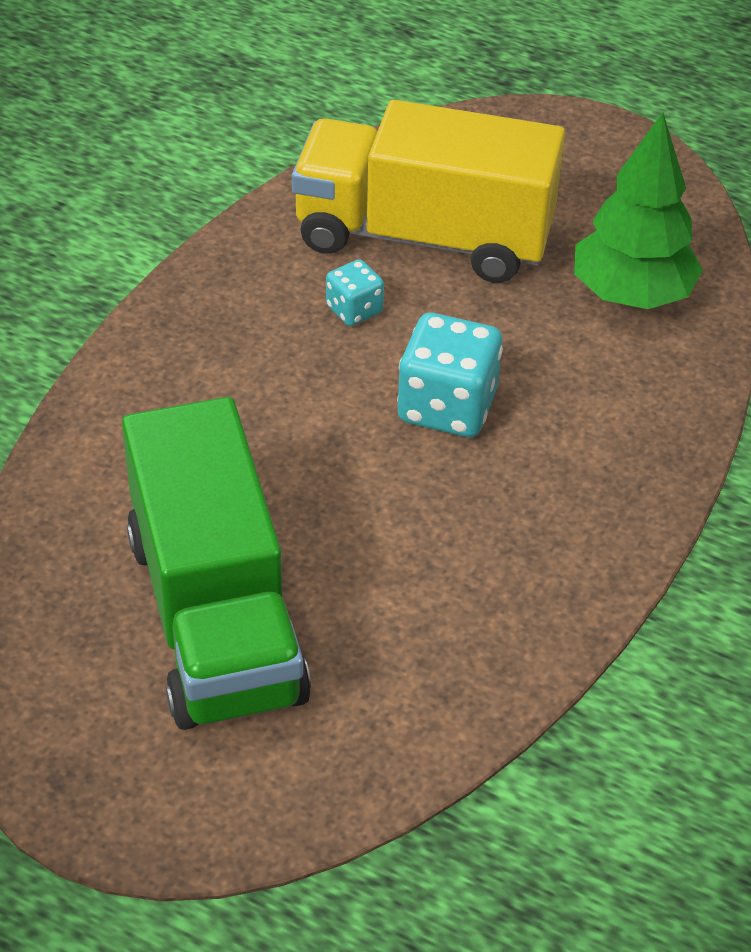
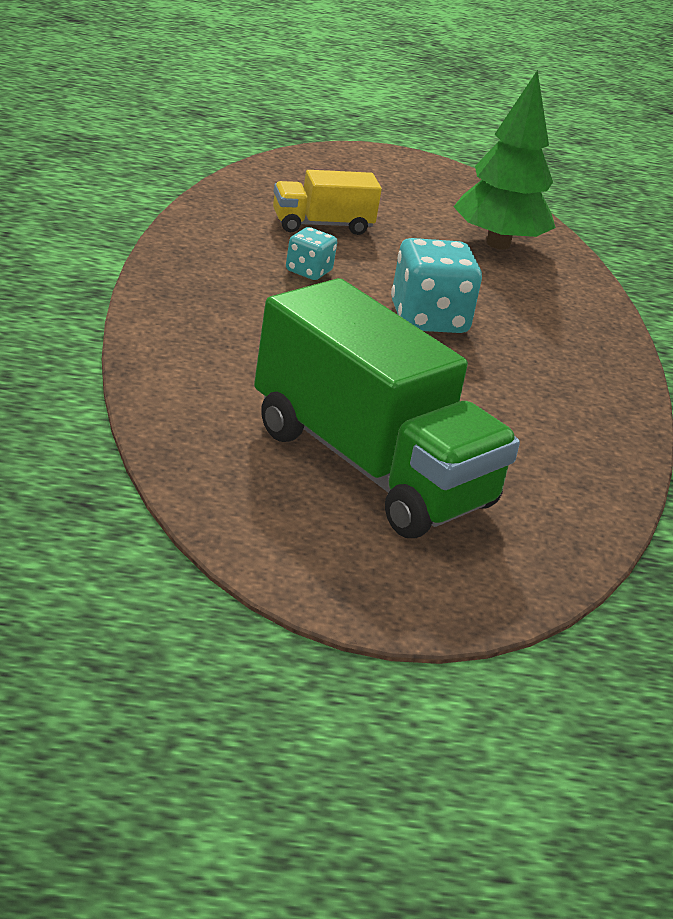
camera: 30 degrees left, 15 degrees down
yellow truck [292,100,565,283] -> yellow truck [273,170,382,235], size x0.48

